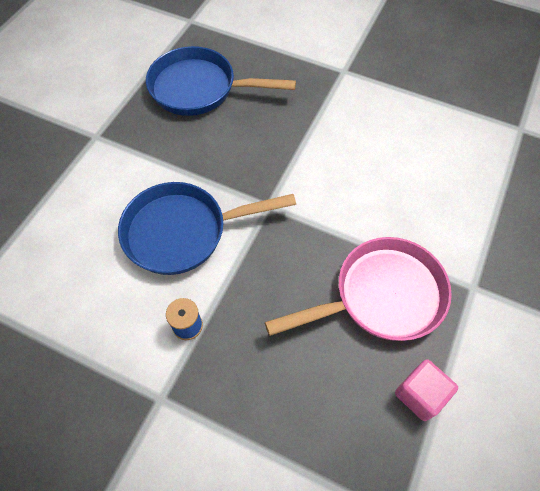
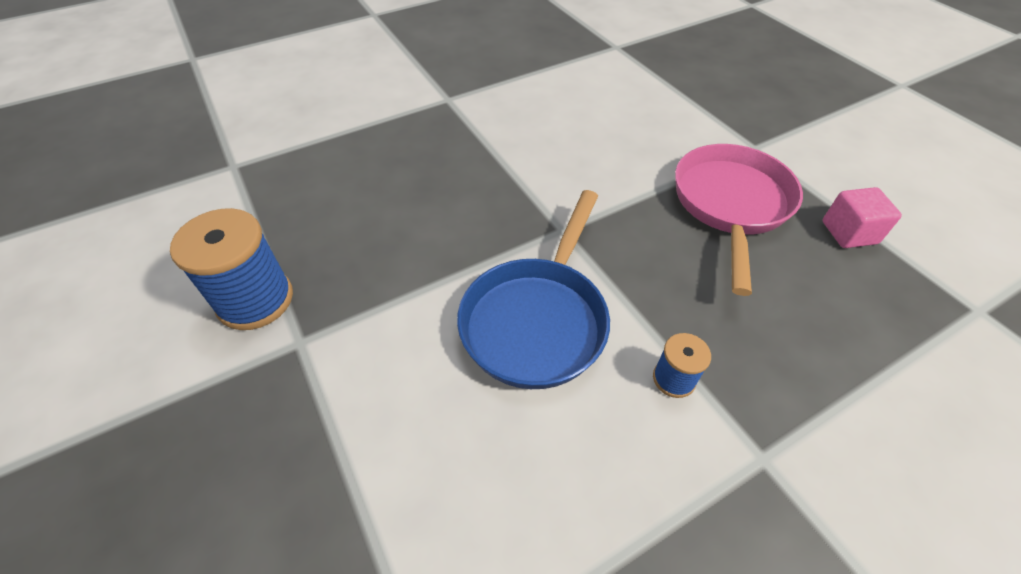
camera: 55 degrees left, 10 degrees down
blue pan [146,46,296,116] -> none
none -> blue spool [170,208,293,330]

